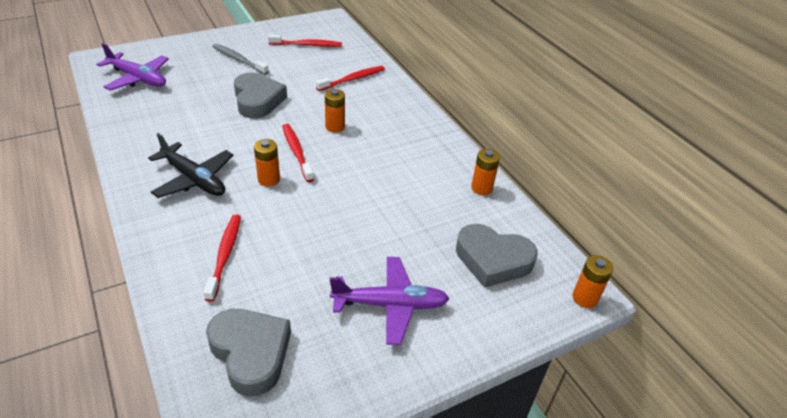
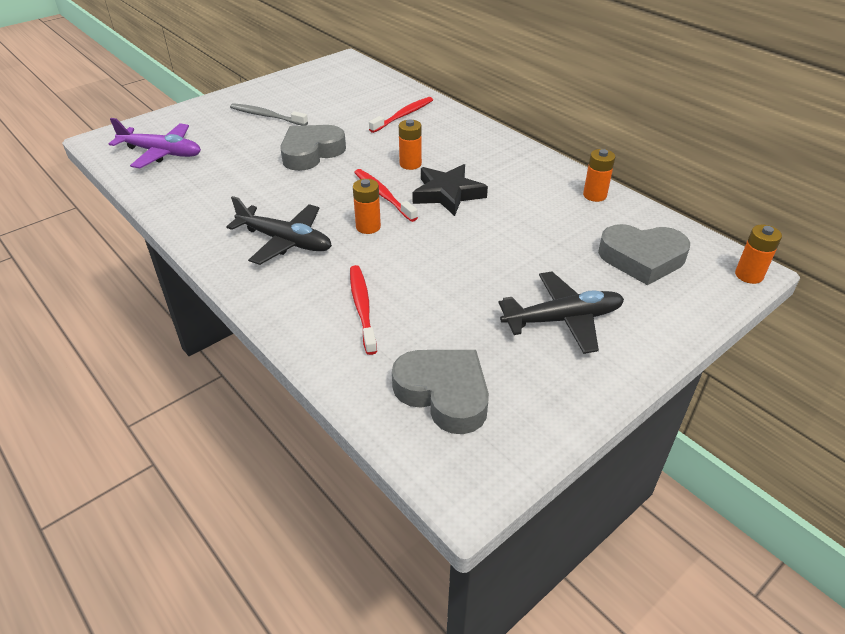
camera: 10 degrees left, 0 degrees up
grey heart [234,73,287,118] -> grey heart turned 105 degrees counterclockwise [280,125,346,171]
red toothbrush [268,34,342,47] -> none
purple plane [330,257,450,345] -> black plane [498,272,624,354]
none -> black star [413,164,488,216]

